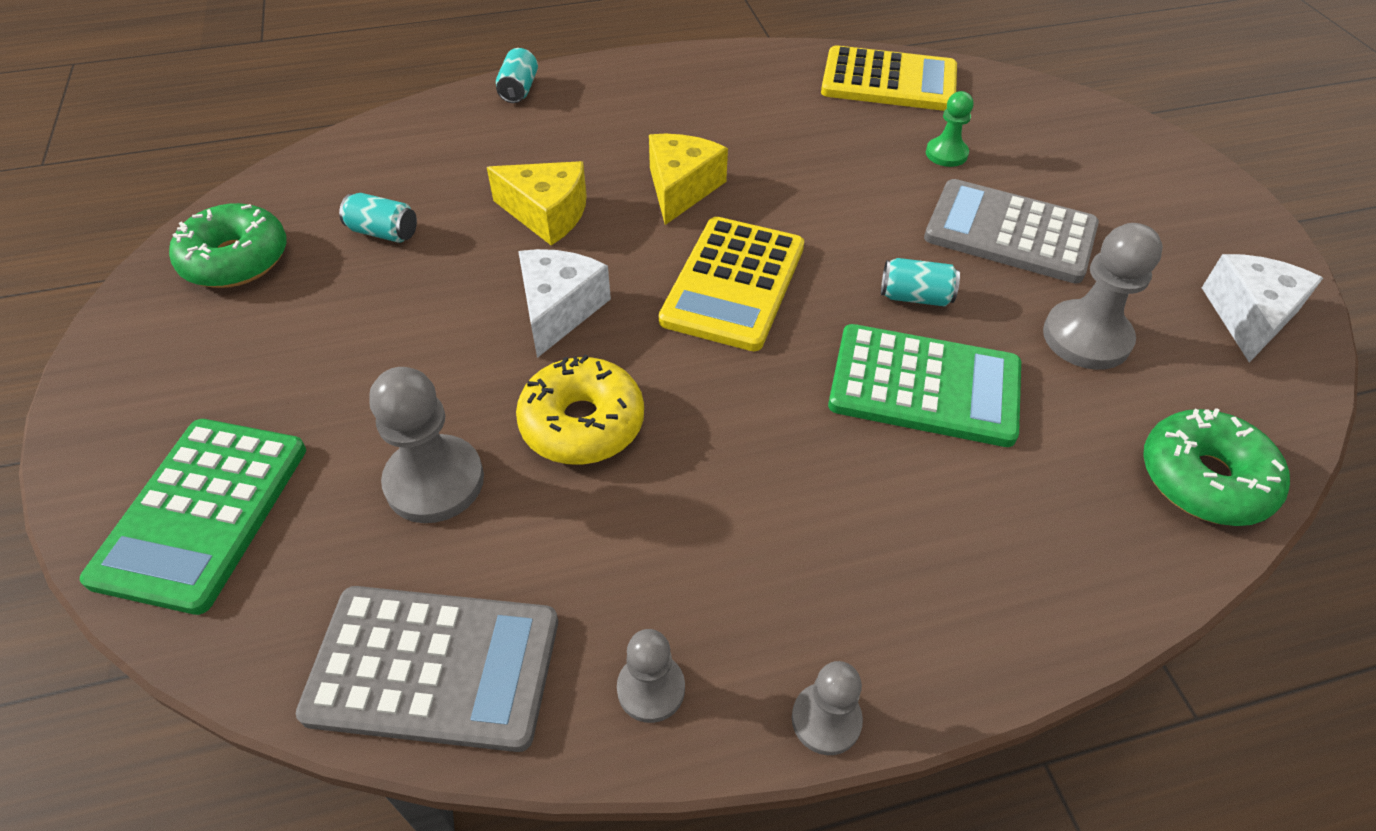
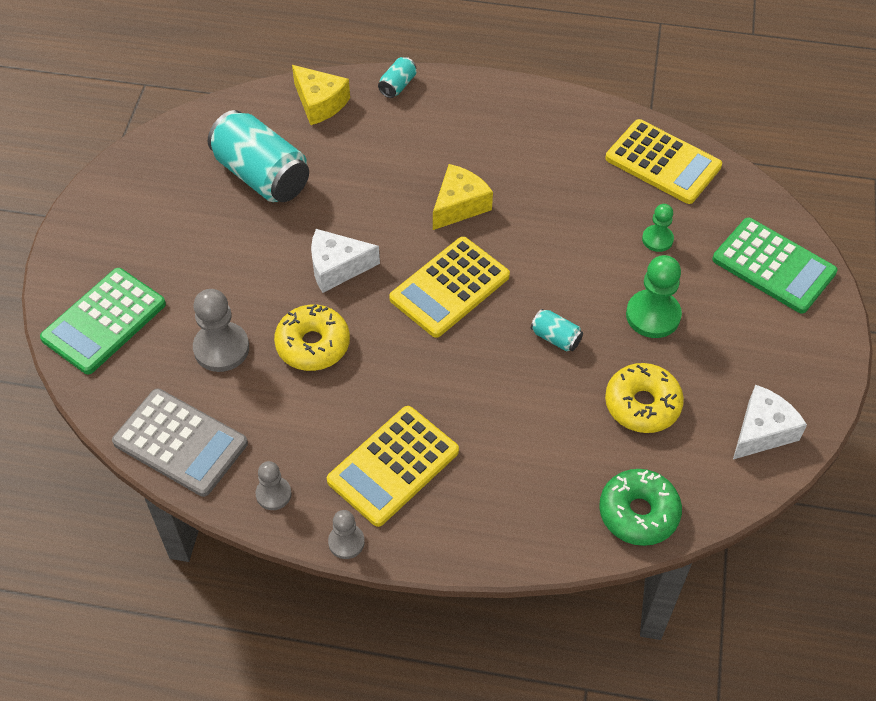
camera: 25 degrees right, 5 degrees up
green donut [169,203,287,288] -> none
turquoise can [339,193,417,243] -> turquoise can [208,110,309,202], size x2.25
yellow cheese [487,161,587,245] -> yellow cheese moved to [292,65,350,125]
white cheese [518,249,611,358] -> white cheese turned 135 degrees counterclockwise [311,229,380,293]
green calculator [828,324,1021,447] -> green calculator moved to [712,218,838,314]
grey calculator [924,179,1099,284] -> green pawn [626,255,682,338]
grey pawn [1043,223,1163,370] -> yellow donut [605,363,684,433]
none -> yellow calculator [327,406,459,527]

